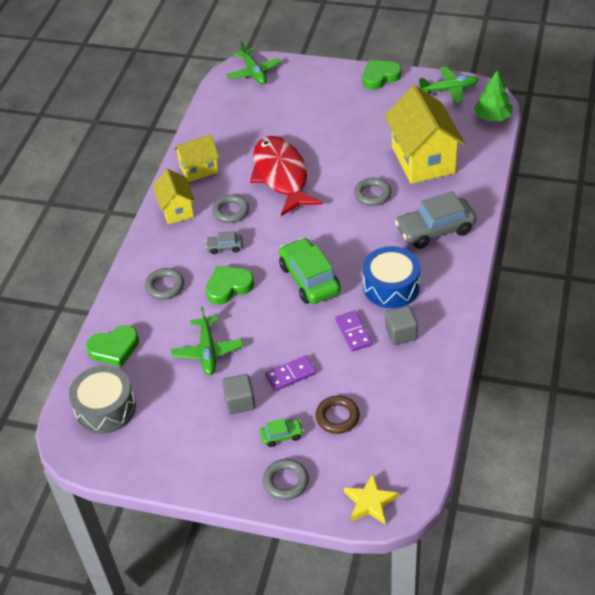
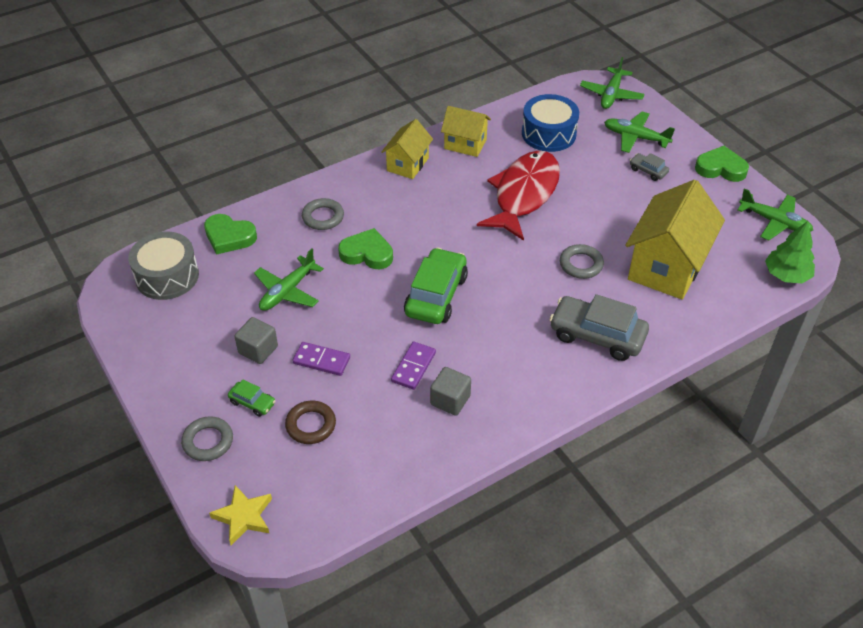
camera: 40 degrees right, 0 degrees up
grey car [206,231,243,254] -> grey car moved to [630,153,669,181]
grey ring [212,195,249,223] -> none
blue drum [363,246,420,308] -> blue drum moved to [522,94,579,152]
none -> green plane [604,112,675,153]

